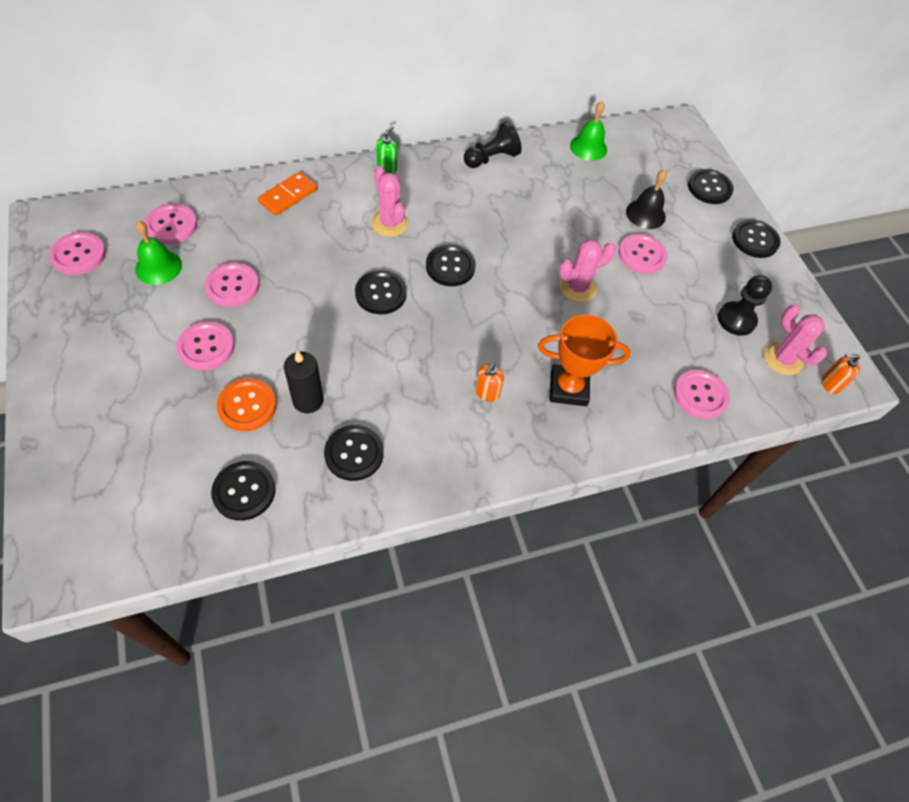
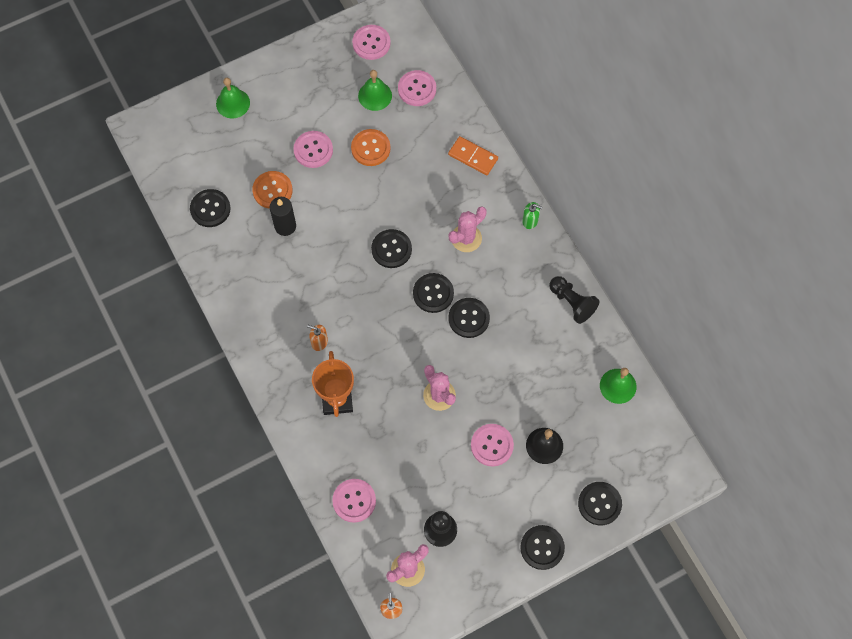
camera: 85 degrees right, 10 degrees up
pink button [205,263,259,307] -> orange button [351,129,391,166]
black button [324,425,384,481] -> black button moved to [448,298,490,338]
none -> green bell [216,78,250,119]

